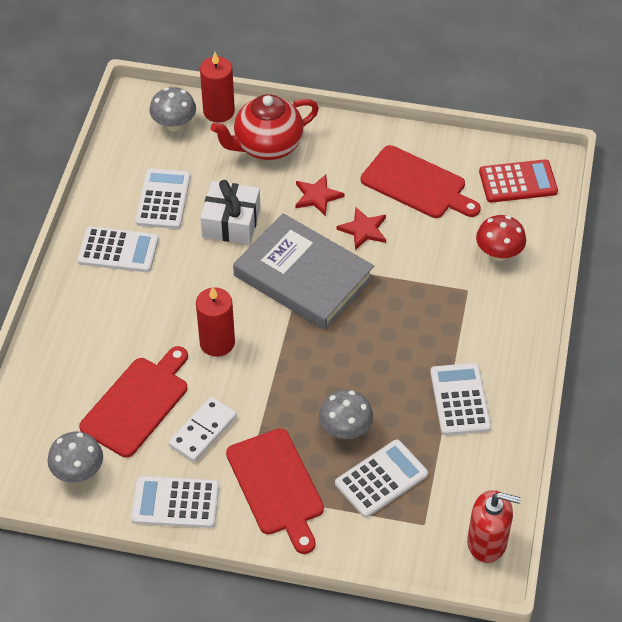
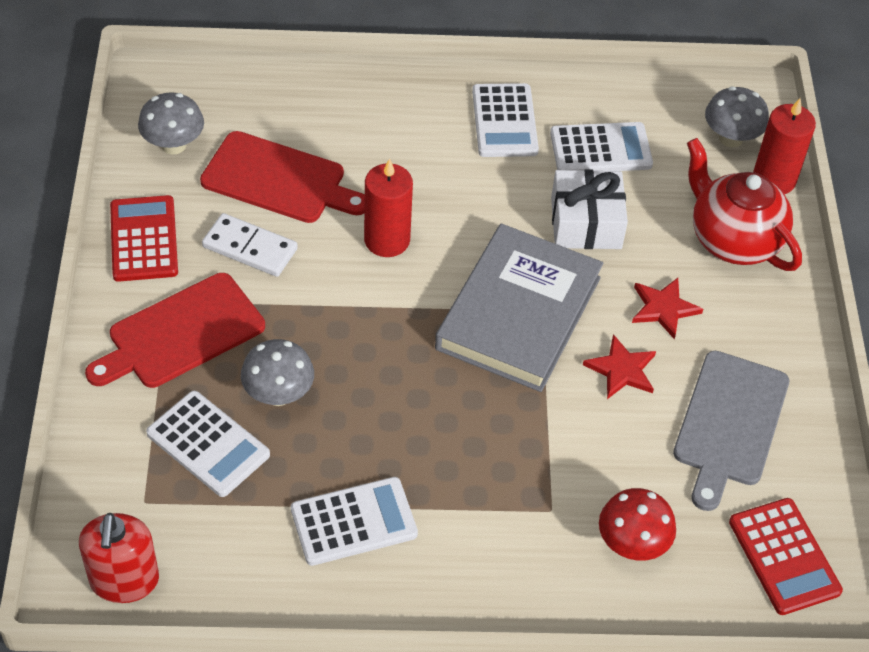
camera: 75 degrees right, 0 degrees up
white calculator [131,476,219,528] -> red calculator [110,195,178,282]
red cutting board [361,145,481,218] -> grey cutting board [673,351,789,511]

